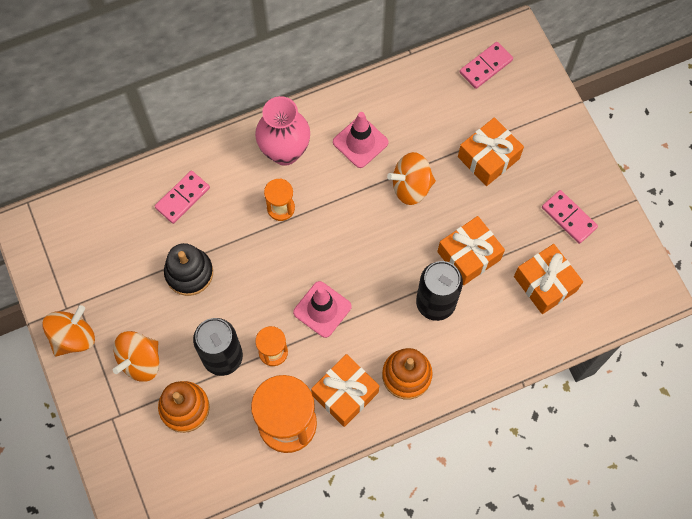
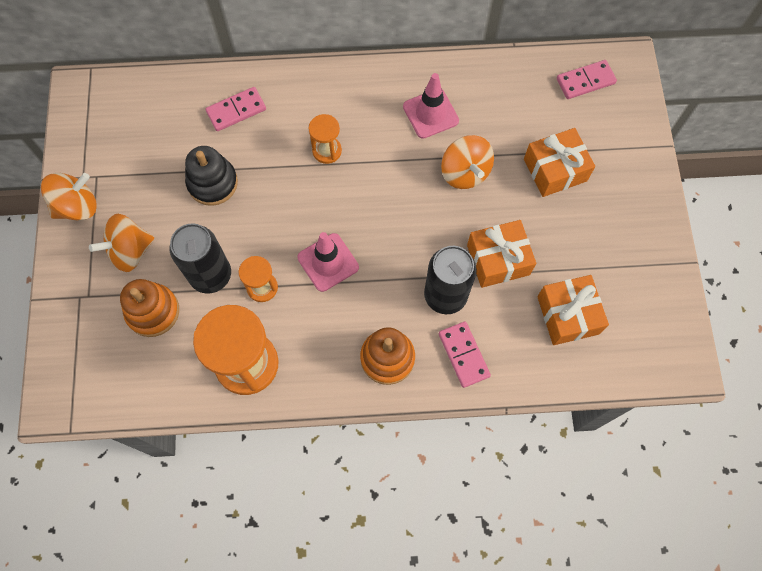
camera: 20 degrees right, 0 degrees up
pink vase [255,96,310,166] -> none
orange gift [311,354,379,427] -> none
orange spinning top [387,152,436,205] -> orange spinning top turned 120 degrees counterclockwise [441,135,494,189]
pink domino [542,190,598,244] -> pink domino moved to [439,321,491,388]

